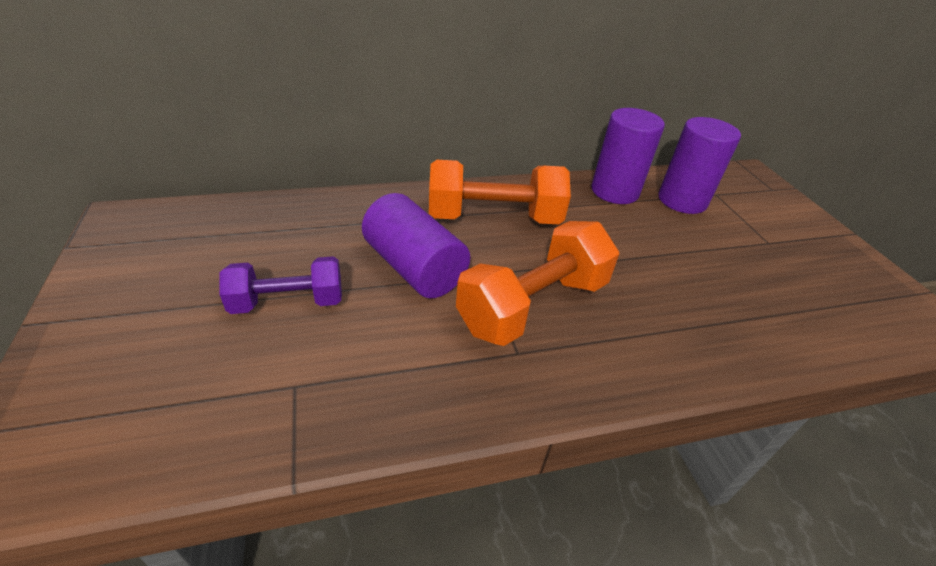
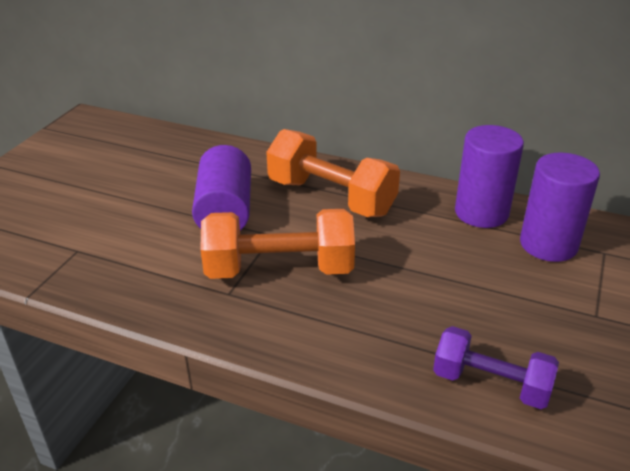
camera: 40 degrees right, 5 degrees down
purple dumbbell [219,256,342,314] -> purple dumbbell moved to [433,326,559,409]

